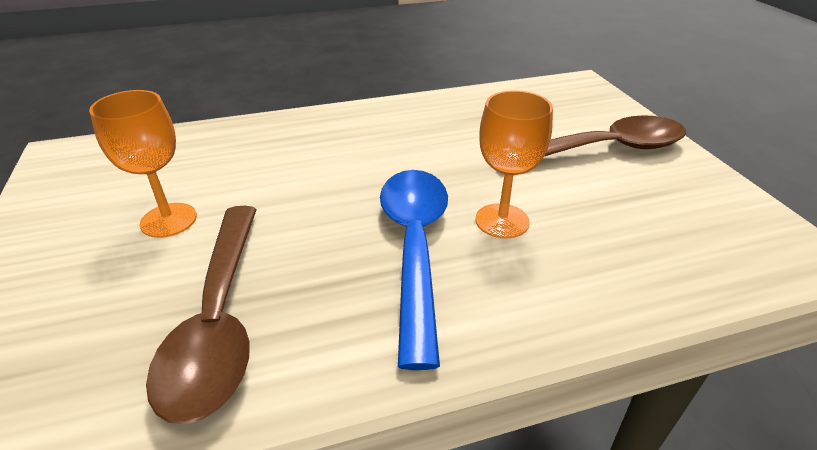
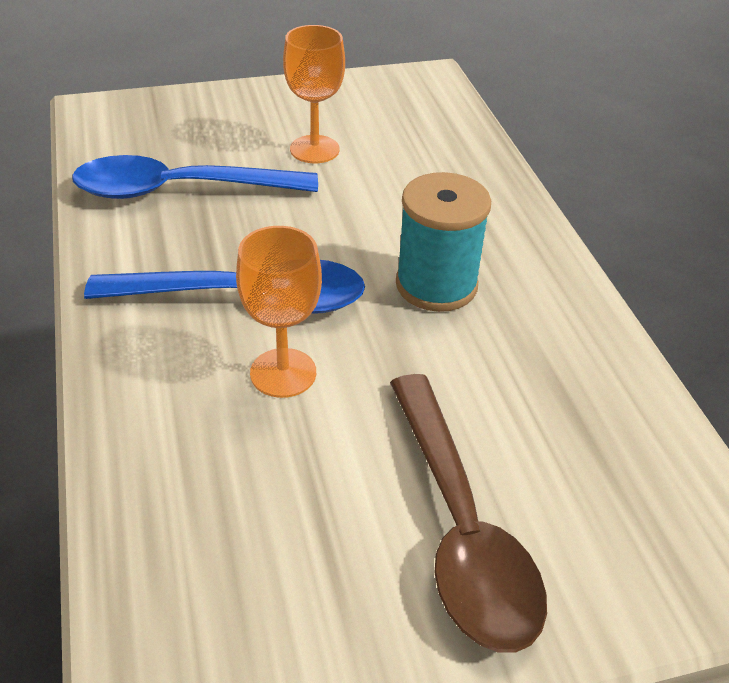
camera: 90 degrees right, 5 degrees up
brown spoon [146,206,257,424] -> blue spoon [72,155,318,199]
none -> turquoise spool [396,172,491,312]

